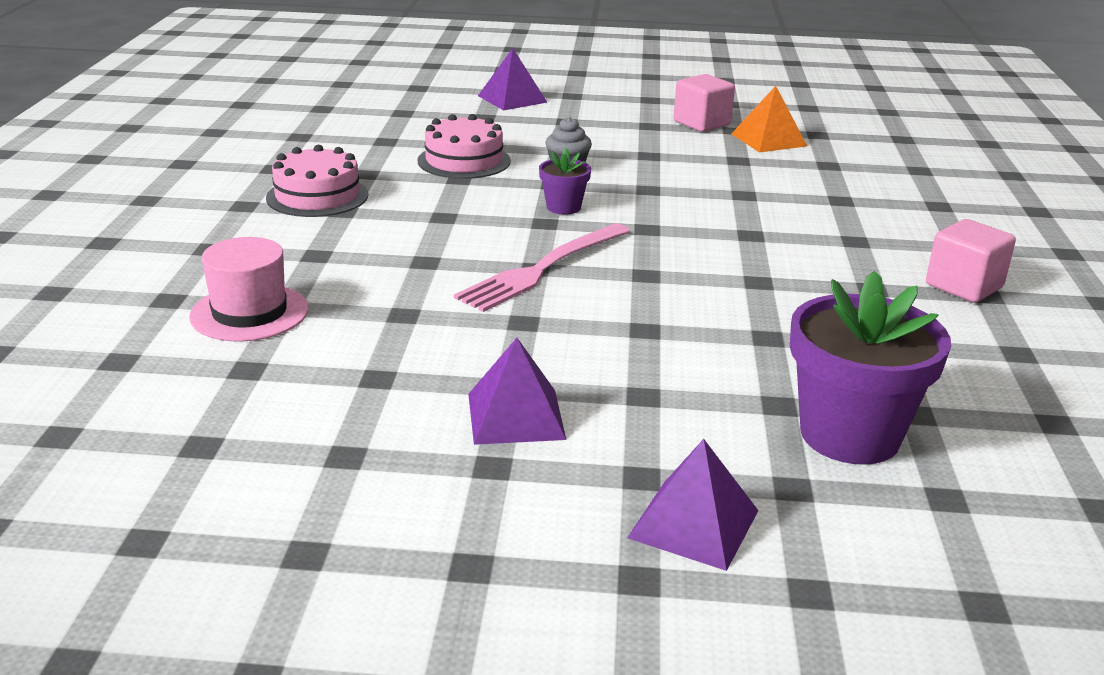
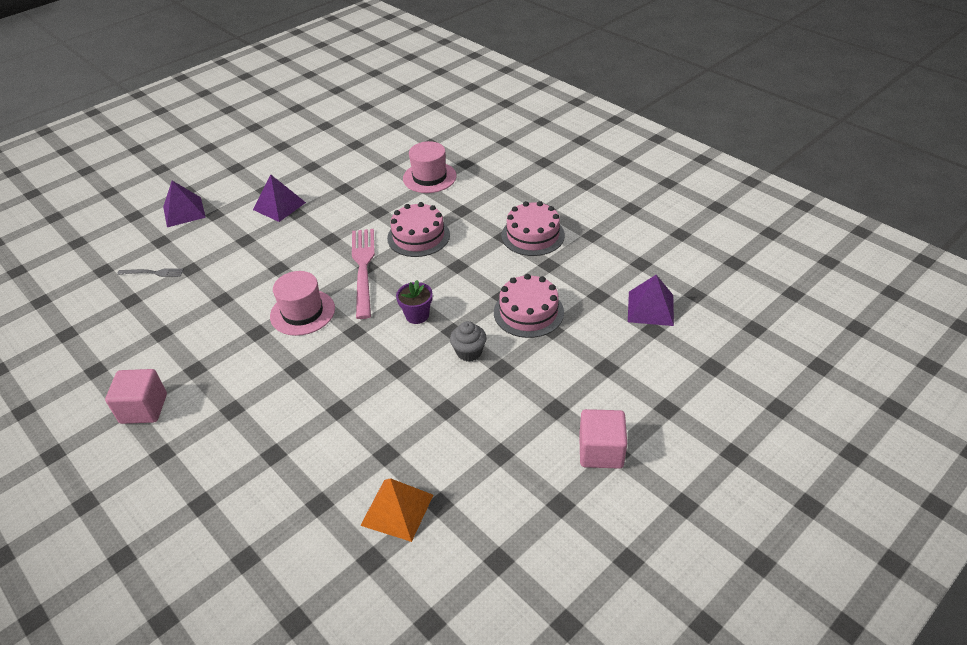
camera: 135 degrees right, 15 degrees up
purple pyramid [478,48,548,110] -> purple pyramid moved to [628,275,674,326]
pink cube [673,74,735,132] -> pink cube moved to [579,409,627,469]
purple flower pot [790,271,951,465] -> grey fork [117,268,184,277]
none -> pink hat [270,271,335,336]
none -> pink cake [387,202,450,257]

